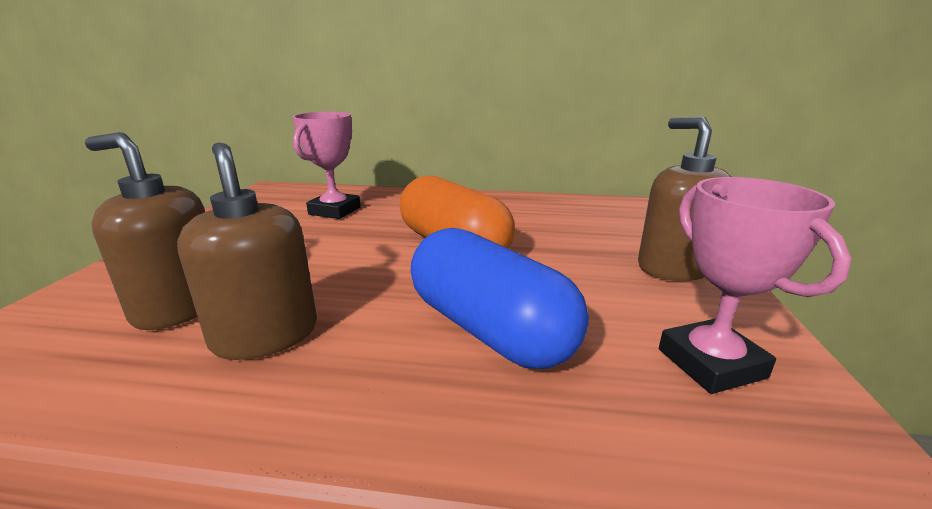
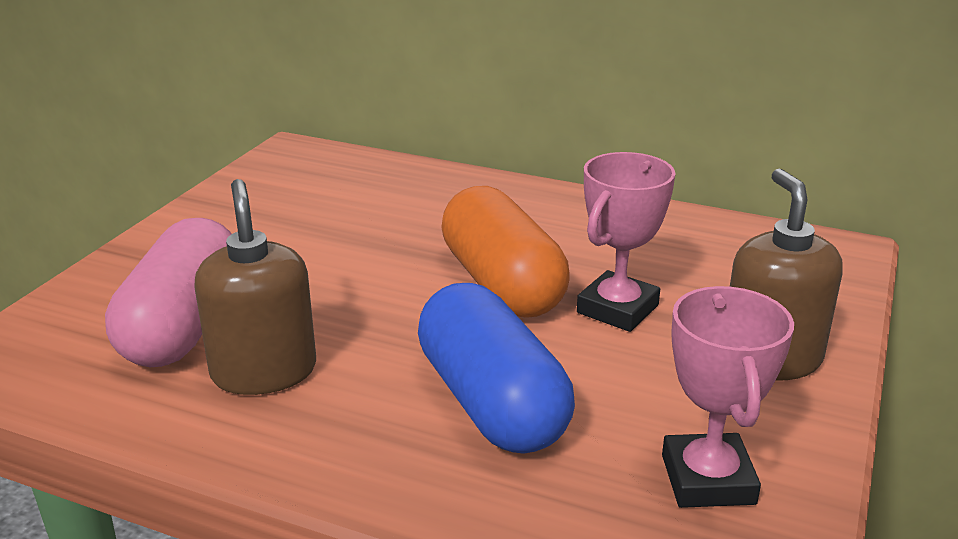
camera: 15 degrees right, 5 degrees up
brown soap dispenser [85,132,205,330] -> pink capsule [105,218,232,367]
pink trophy [293,111,361,219] -> pink trophy moved to [577,152,676,332]

